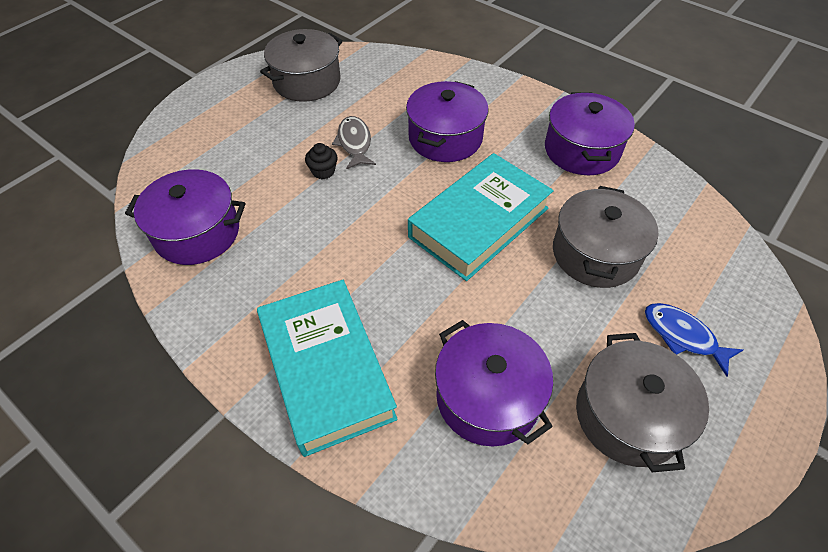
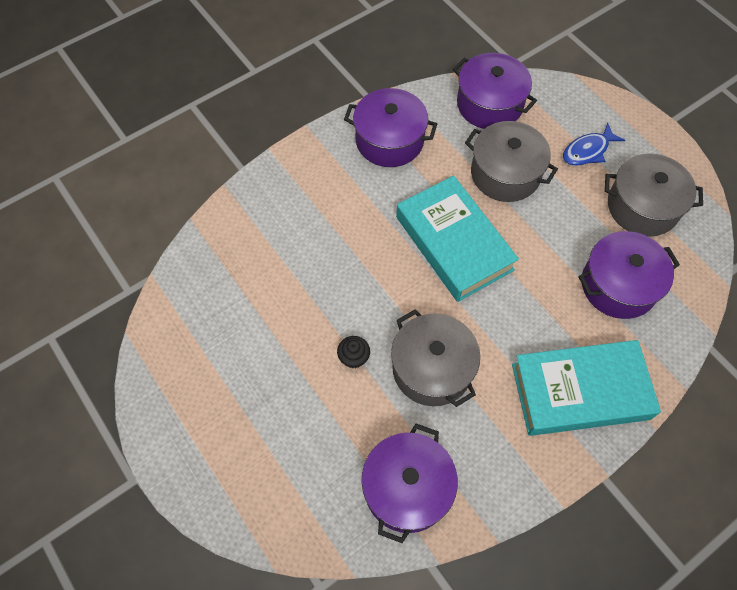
camera: 75 degrees left, 10 degrees up
grey pot [260,29,343,102] -> grey pot moved to [391,309,480,407]
grey fish [332,116,376,169] -> none
purple pot [406,81,489,162] -> purple pot moved to [453,53,537,129]

